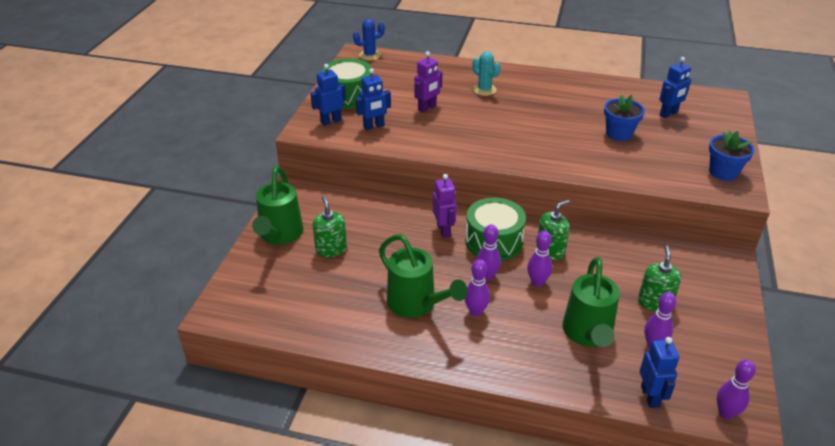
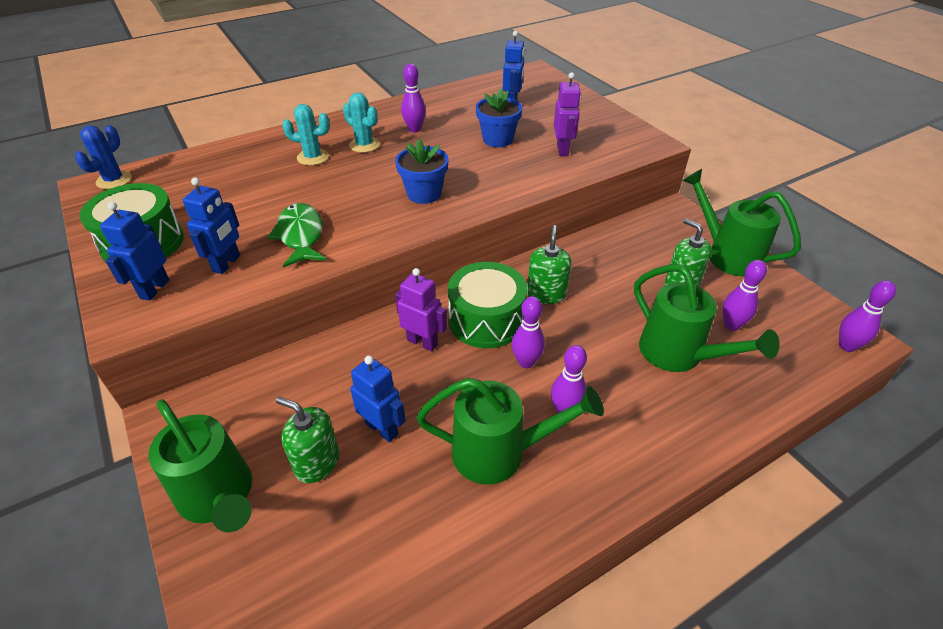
camera: 45 degrees left, 5 degrees up
purple robot [414,51,442,113] -> purple robot moved to [554,72,581,156]
purple bowling pin [527,231,552,287] -> purple bowling pin moved to [401,64,426,132]
blue robot [640,337,680,408] -> blue robot moved to [350,356,406,442]
blue flower pot [709,130,755,181] -> blue flower pot moved to [395,139,449,204]
none -> green fish [267,203,326,268]
none -> turquoise cactus [343,92,380,153]
none -> green watering can [682,169,801,277]

